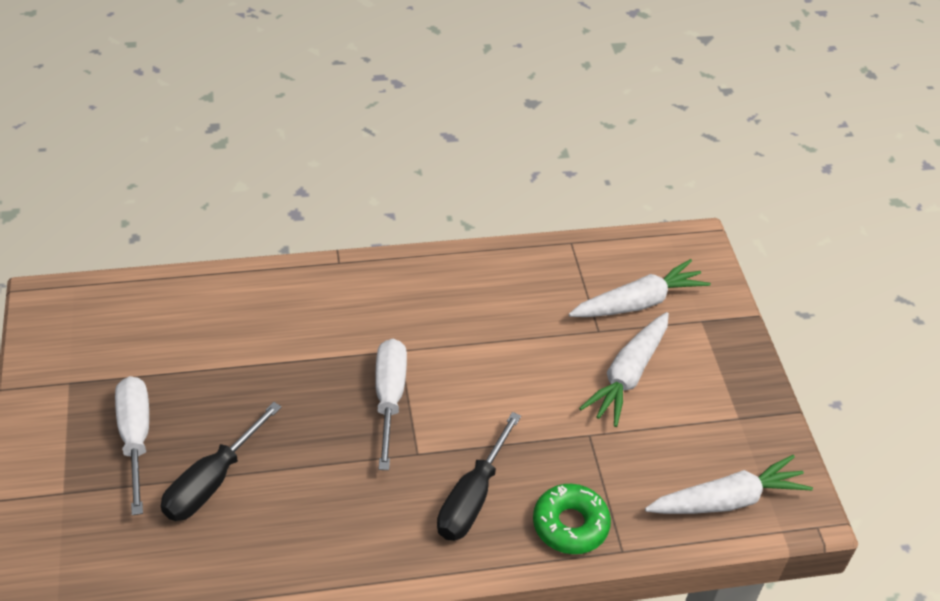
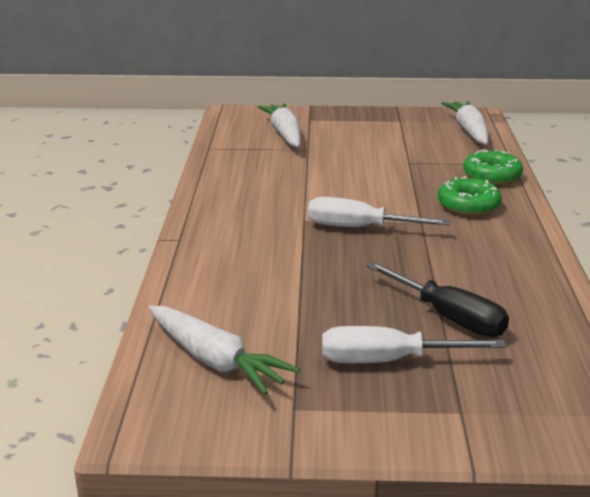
camera: 75 degrees left, 20 degrees down
black screwdriver [437,412,521,541] -> green donut [438,176,502,216]
white carrot [579,312,669,427] -> white carrot moved to [149,306,300,395]

